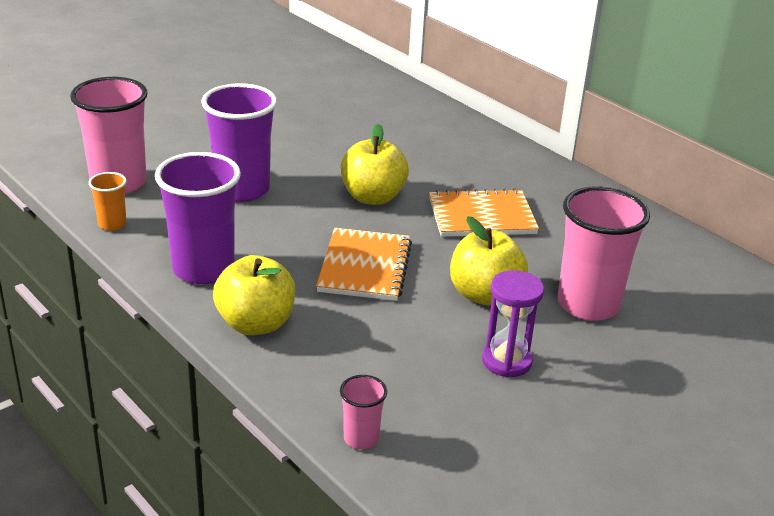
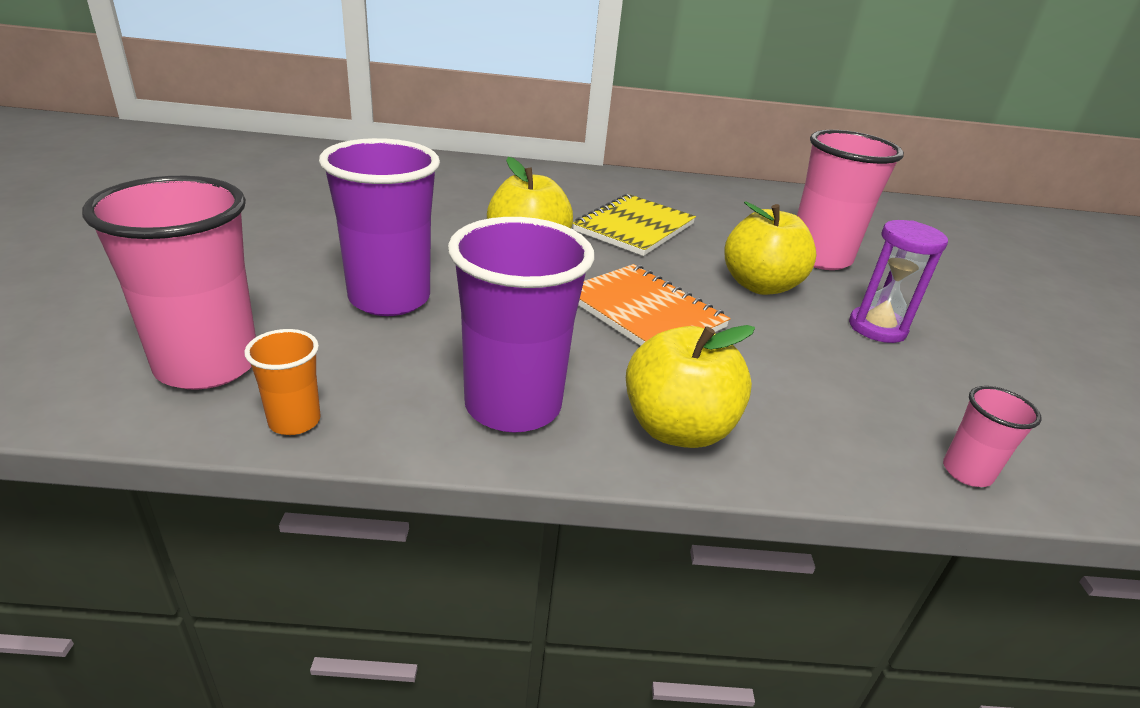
camera: 50 degrees left, 0 degrees up
orange notebook [429,188,539,237] -> yellow notebook [573,194,696,256]

